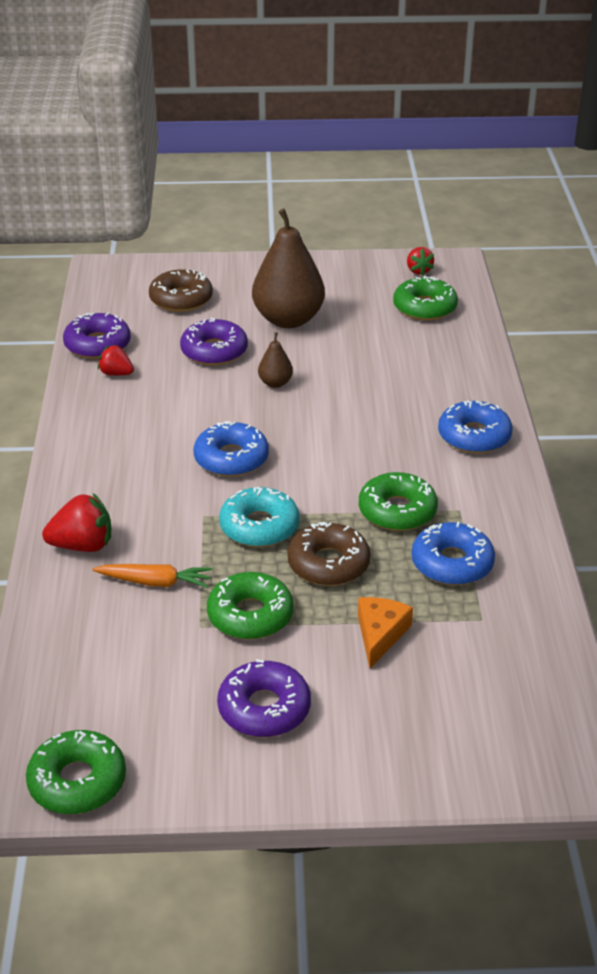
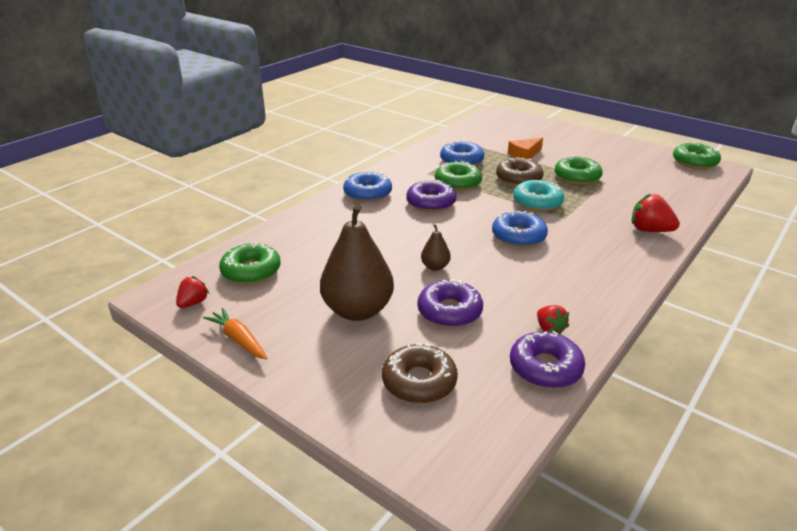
camera: 140 degrees left, 5 degrees down
orange carrot [92,564,212,588] -> orange carrot moved to [203,308,268,360]
purple donut [217,659,311,737] -> purple donut moved to [406,179,456,212]

